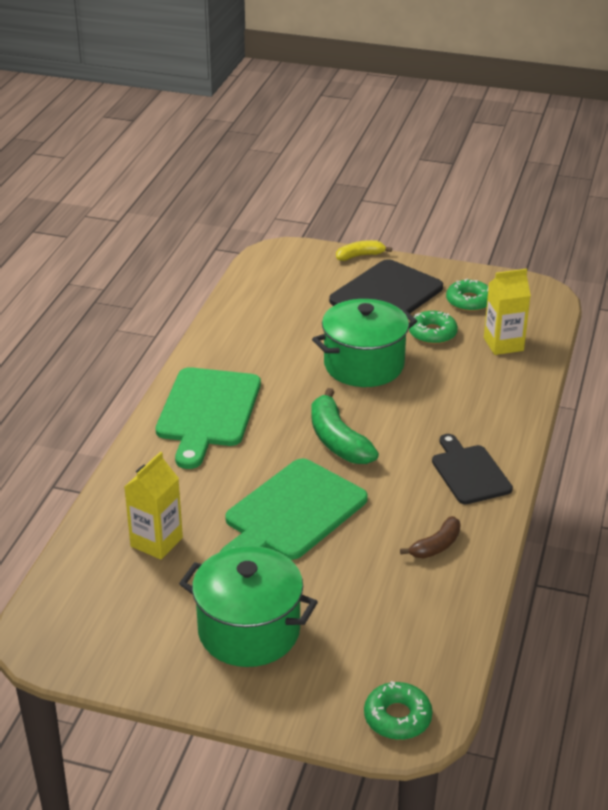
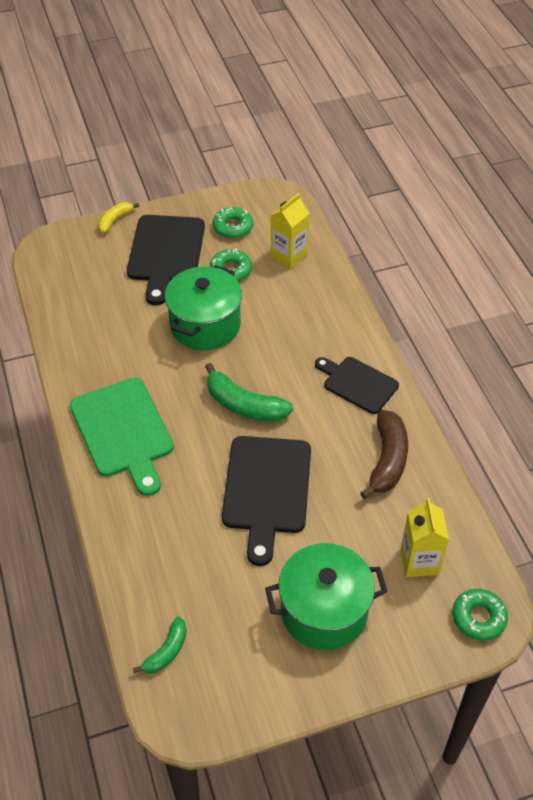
camera: 35 degrees left, 15 degrees up
yellow carton [124,452,183,560] -> yellow carton moved to [401,498,449,577]
green cutting board [220,458,368,560] -> black cutting board [222,436,311,566]
brown banana [400,516,461,558] -> brown banana [360,410,408,499], size x1.69
none -> green banana [133,616,187,674]

